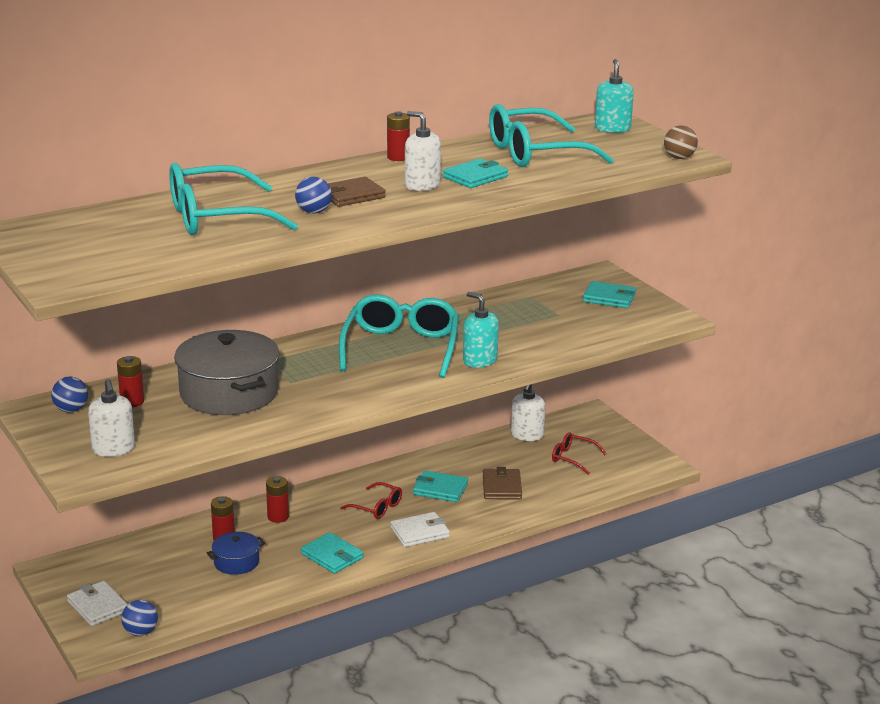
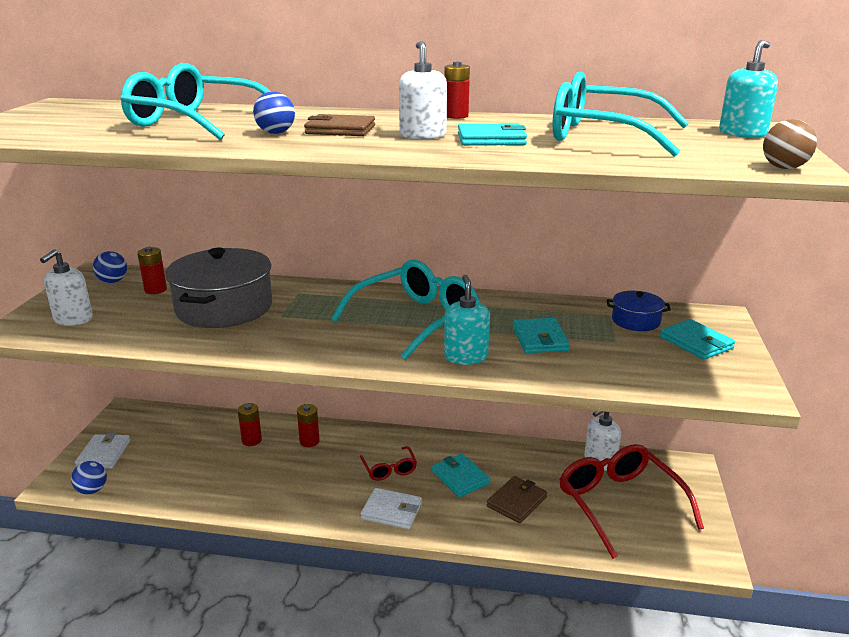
camera: 40 degrees right, 0 degrees up
blue pot [207,532,265,575] -> blue pot moved to [607,291,671,331]
turquoise wallet [301,532,363,574] -> turquoise wallet moved to [513,318,570,353]
red glasses [552,432,607,475] -> red glasses [560,444,704,559], size x2.08

